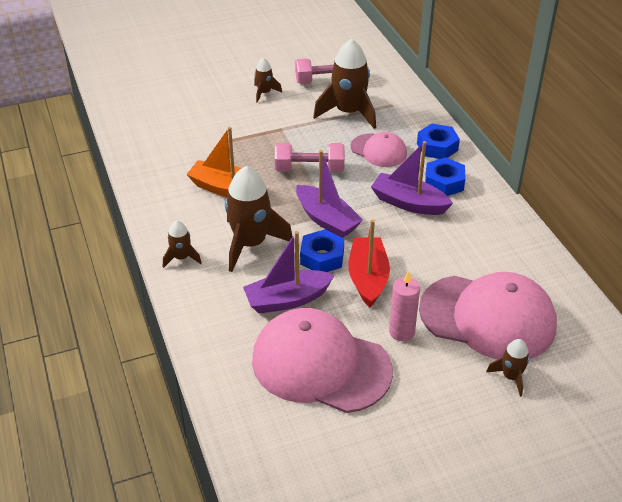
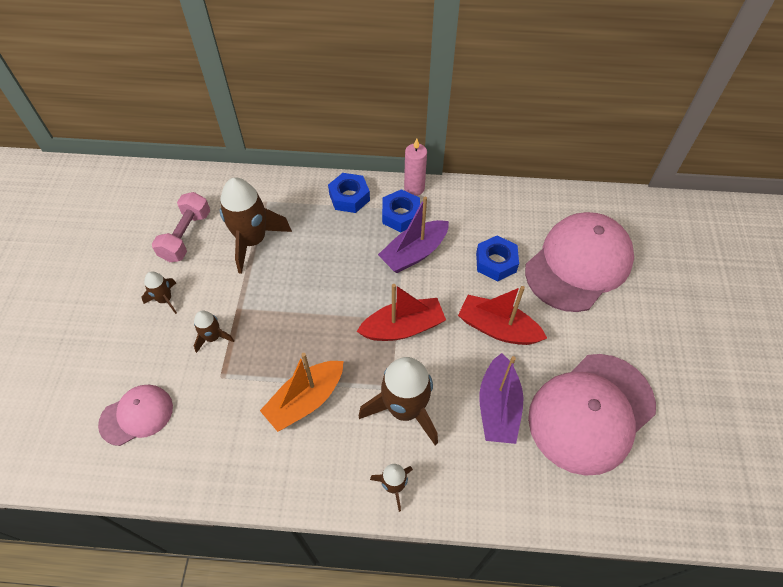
camera: 65 degrees left, 15 degrees up
pink dumbbell [275,143,345,172] -> none
purple boat [296,150,363,238] -> red boat [357,284,446,341]
blue nut [300,229,344,272] -> blue nut moved to [476,236,519,282]
pink cap [351,132,407,167] -> pink cap moved to [98,385,173,446]
pink candle [389,271,420,341] -> pink candle moved to [404,138,427,196]
brown rocket [486,339,530,397] -> brown rocket moved to [194,311,234,353]

